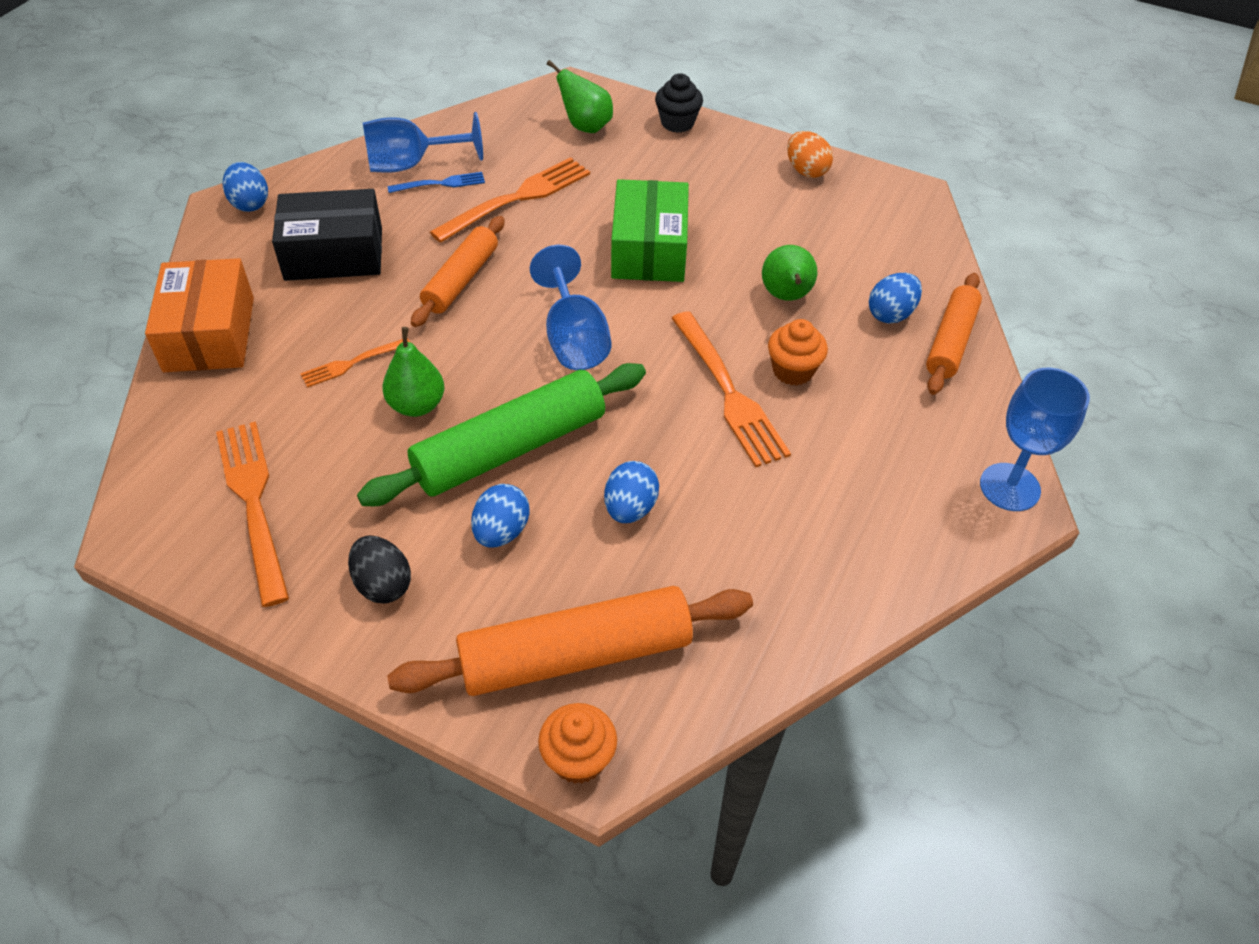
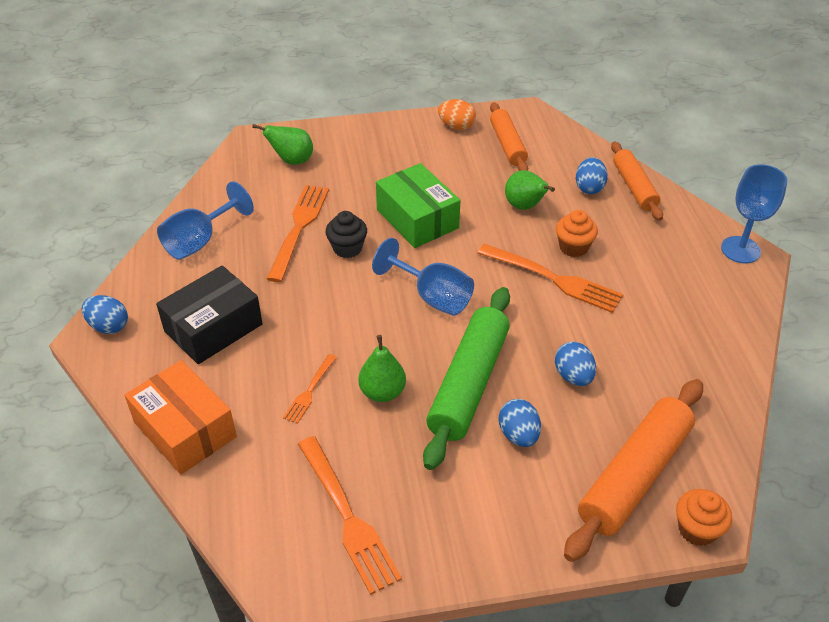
camera: 35 degrees left, 5 degrees down
orange fork [216,421,289,607] -> orange fork turned 150 degrees counterclockwise [298,436,402,595]
black egg [348,536,411,604] -> none
blue fork [387,172,485,193] -> none
orange rolling pin [411,216,505,327] -> orange rolling pin moved to [490,102,528,171]
black cupcake [655,73,703,133] -> black cupcake moved to [325,211,367,258]

